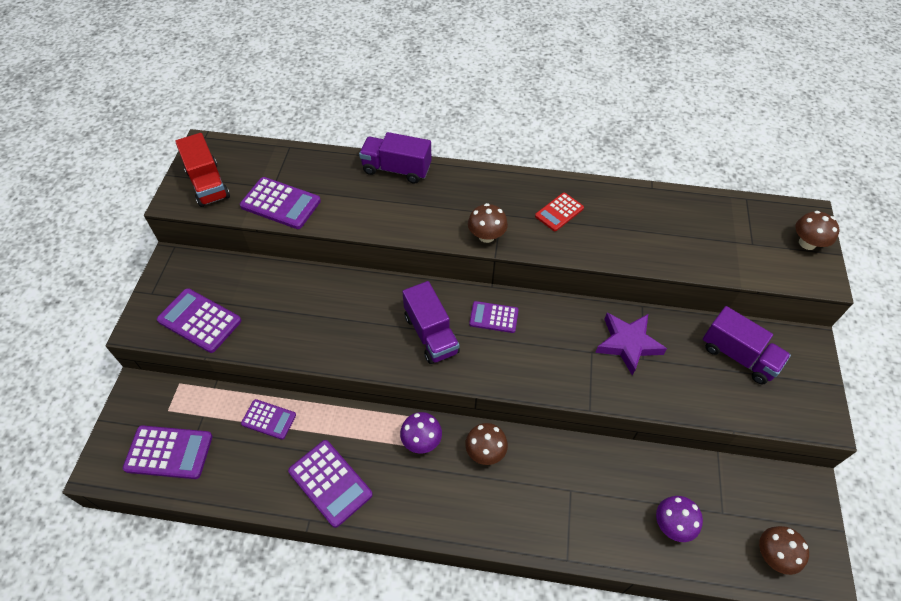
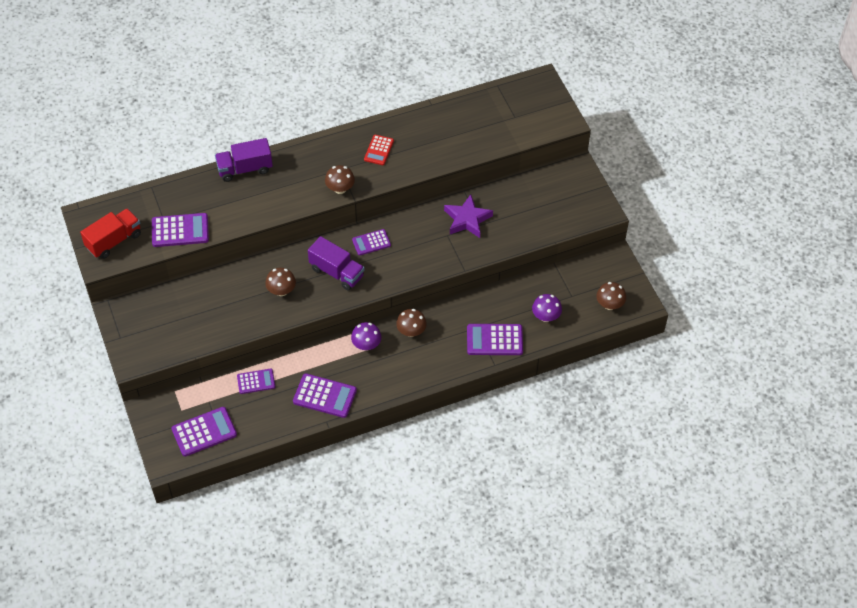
camera: 30 degrees left, 0 degrees up
purple calculator [157,288,241,353] -> purple calculator moved to [467,324,523,355]
red truck [175,133,230,207] -> red truck turned 75 degrees counterclockwise [80,208,141,259]
purple truck [703,306,791,384] -> none
brown mushroom [795,211,839,250] -> brown mushroom moved to [265,268,296,296]

